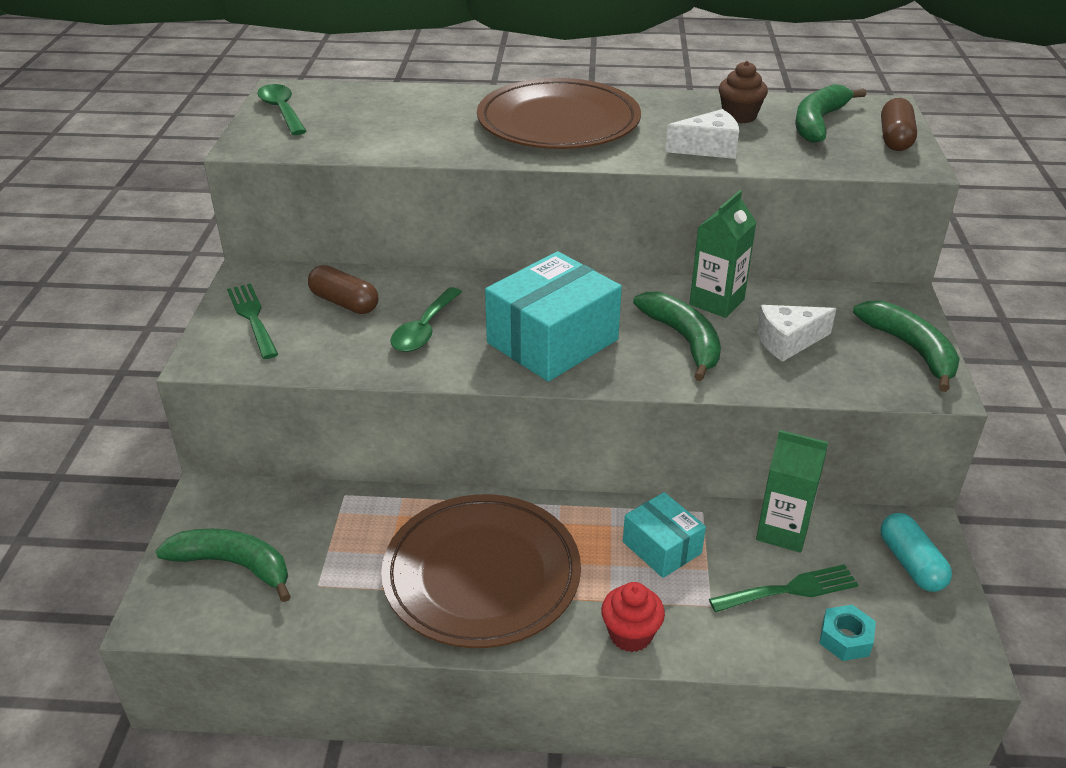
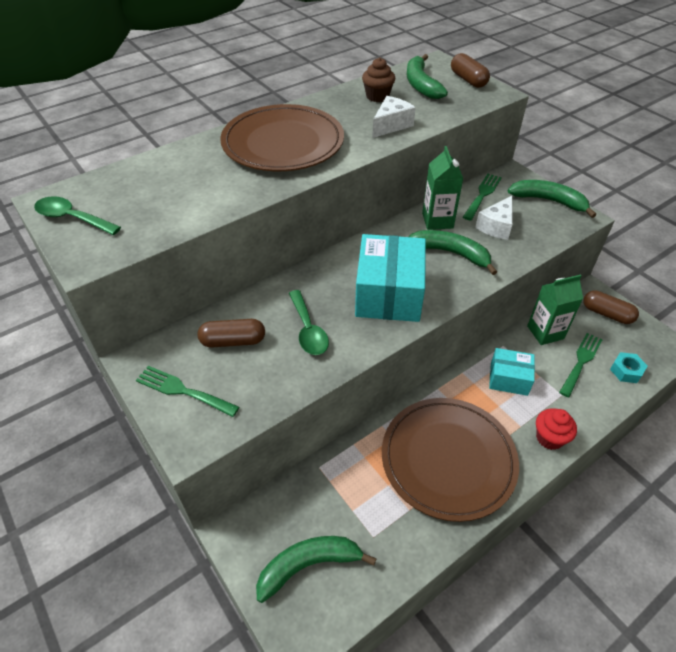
camera: 40 degrees left, 10 degrees up
turquoise capsule [881,513,952,592] -> brown capsule [583,290,639,324]
none -> green fork [463,174,502,220]

